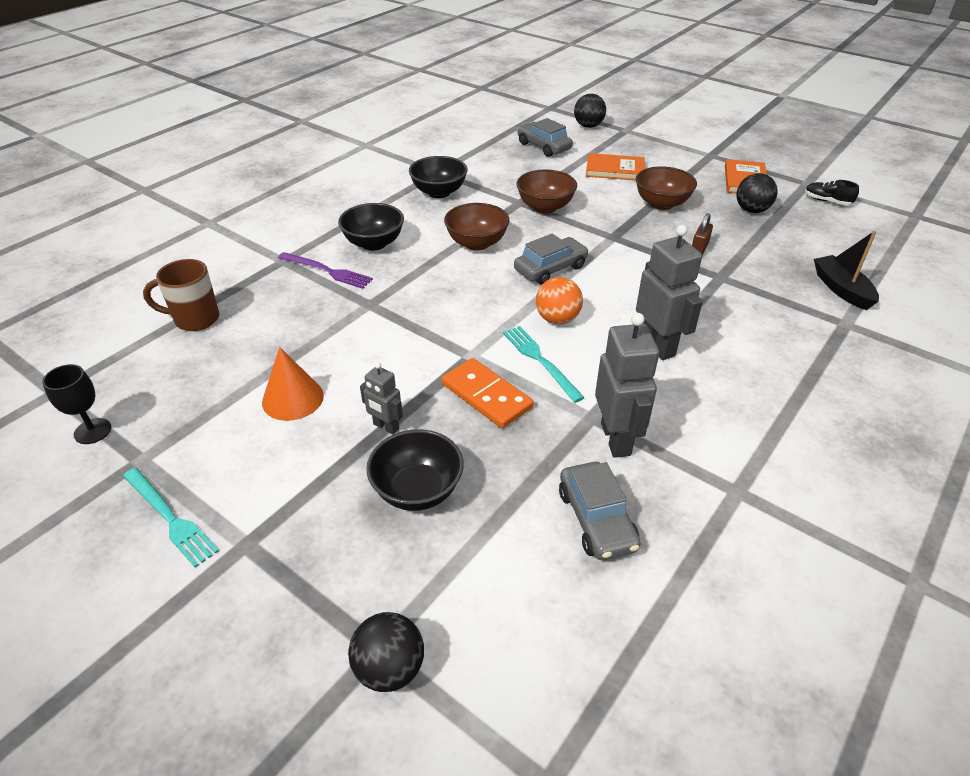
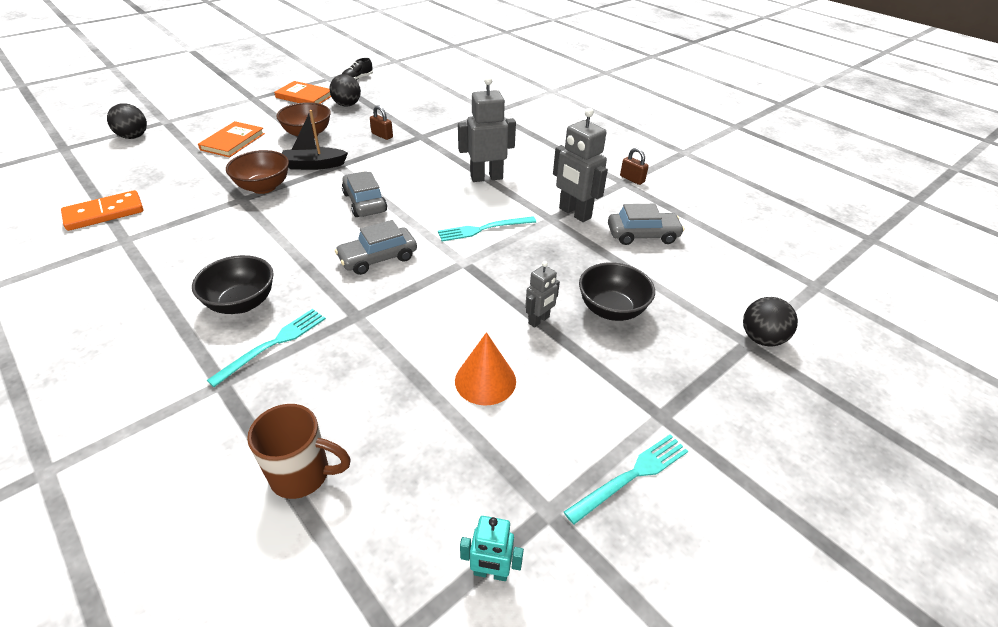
camera: 80 degrees left, 0 degrees up
black goblet [42,364,111,444] -> turquoise robot [460,516,524,581]
brown mug [143,259,219,331] -> brown mug turned 90 degrees counterclockwise [247,404,351,499]
purple fork [278,252,373,289] -> turquoise fork [207,309,326,387]
black bowl [409,156,468,198] -> none
orange domino [442,358,534,428] -> orange domino moved to [61,190,143,231]
brown bowl [444,203,509,251] -> none
grey car [517,118,573,157] -> grey car moved to [335,220,417,275]
orange ball [536,277,583,324] -> none
grey robot [595,313,659,458] -> grey robot turned 135 degrees counterclockwise [553,108,608,222]
black boat [814,231,879,310] -> black boat moved to [282,110,348,170]
none -> brown padlock [620,148,649,185]

